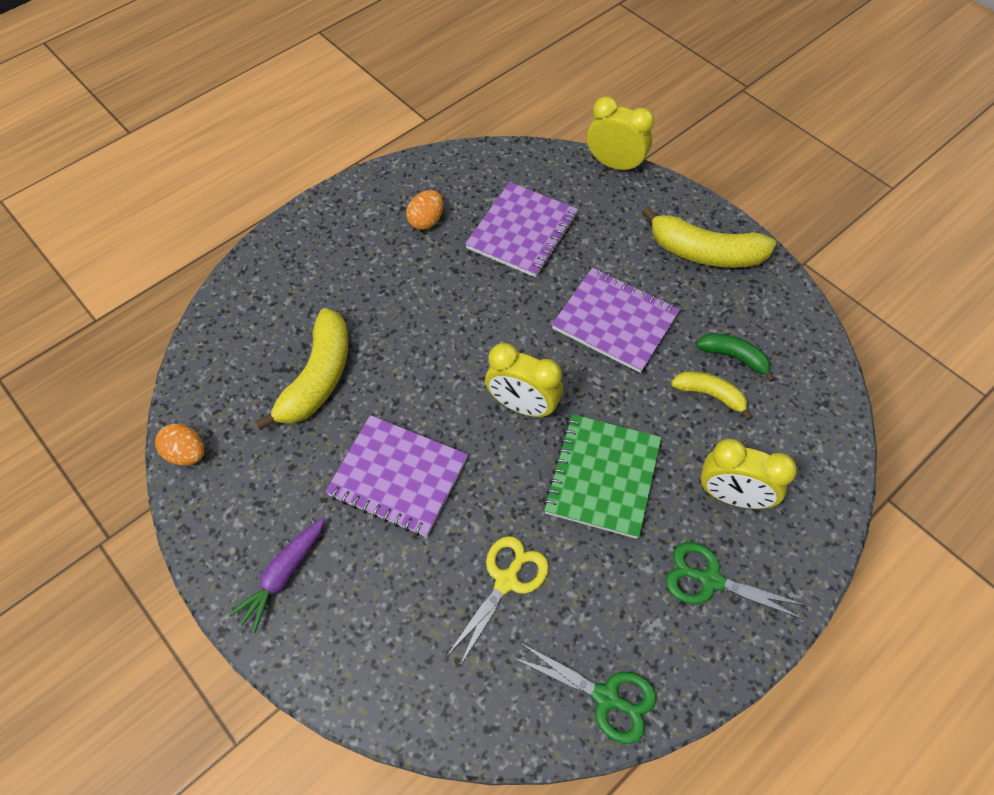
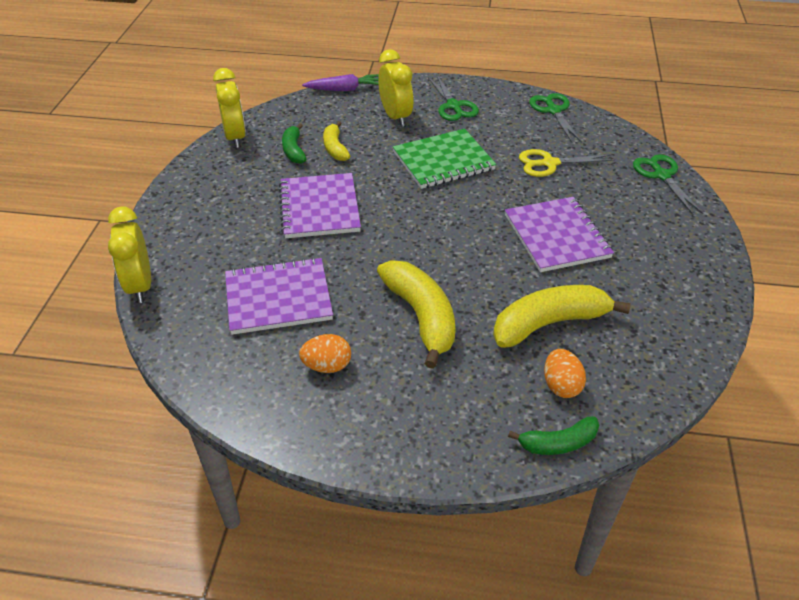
camera: 130 degrees left, 15 degrees down
orange egg [155,423,204,465] -> orange egg moved to [544,349,586,398]
purple carrot [228,517,325,633] -> purple carrot moved to [302,74,379,91]
yellow clock [485,343,563,417] -> yellow clock moved to [213,68,246,148]
yellow banana [642,206,776,268] -> yellow banana moved to [377,261,455,369]
none -> green banana [508,416,599,455]
none -> green scissors [633,154,703,214]

